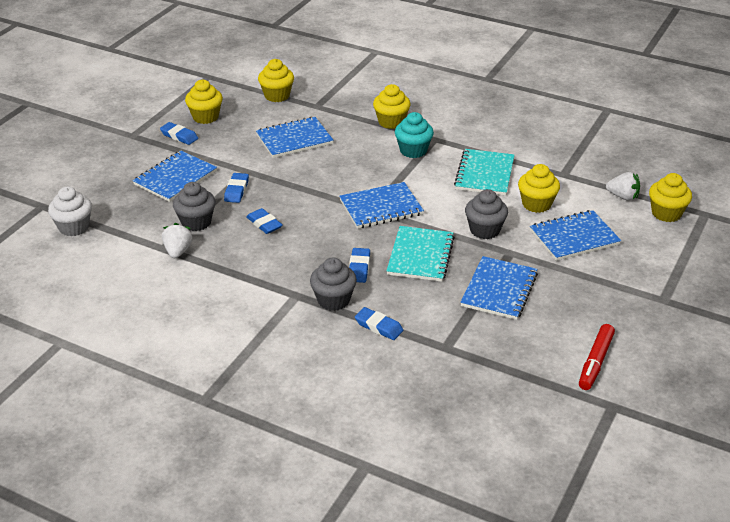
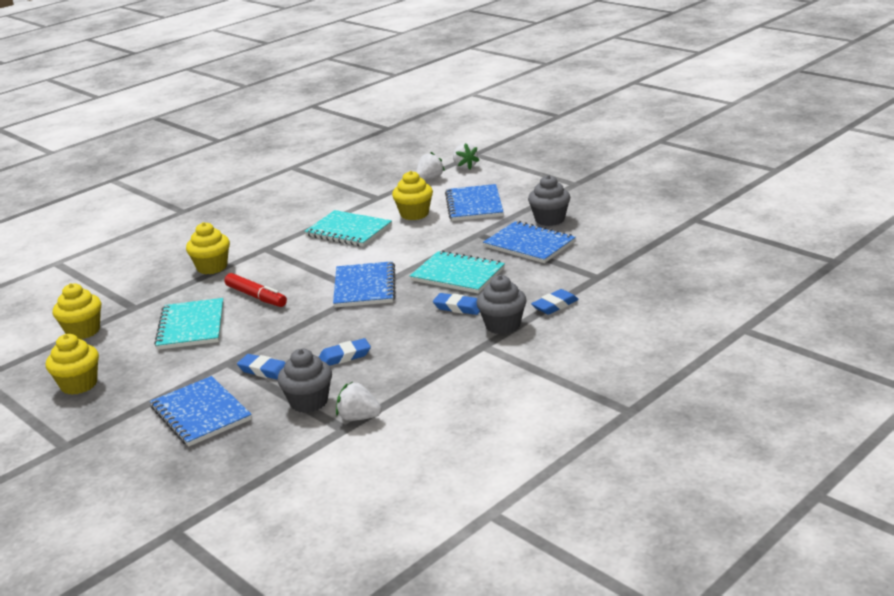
camera: 70 degrees left, 10 degrees down
white cupcake [48,187,92,236] -> none
blue eraser [160,122,198,145] -> none
blue notebook [256,116,334,158] -> turquoise notebook [154,298,224,350]
turquoise cupcake [395,112,434,158] -> none
grey cupcake [465,189,508,239] -> grey cupcake moved to [528,175,570,226]
red marker [579,324,615,390] -> red marker moved to [224,273,287,307]
yellow cupcake [649,173,692,222] -> white strawberry [453,143,480,170]

